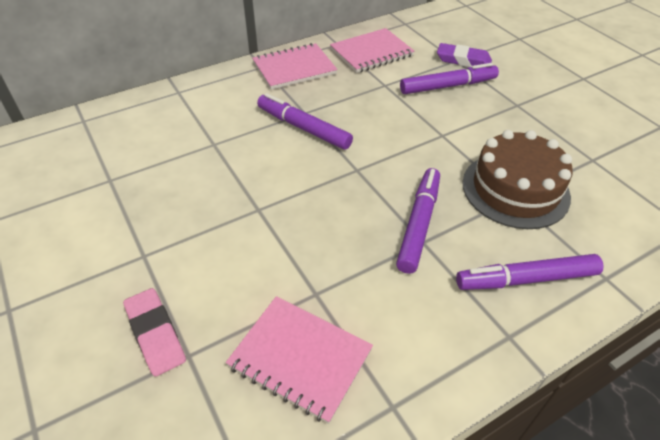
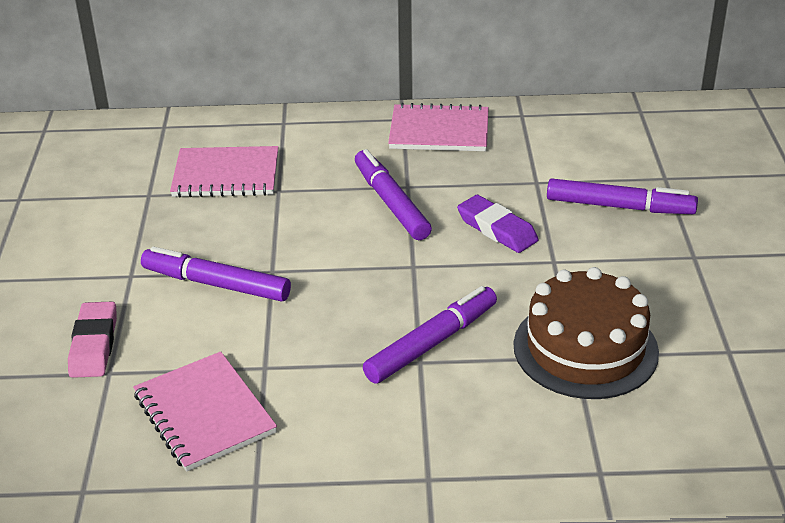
camera: 30 degrees right, 10 degrees down
pink notebook [330,28,415,73] -> pink notebook moved to [170,146,278,197]
purple eraser [437,43,492,67] -> purple eraser moved to [457,195,539,253]
purple marker [456,254,603,290] -> purple marker moved to [141,246,291,302]

